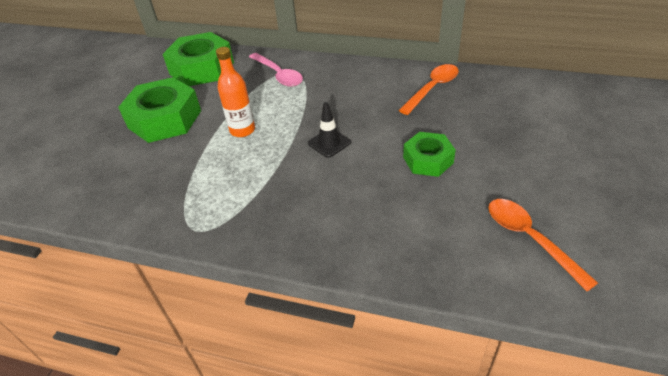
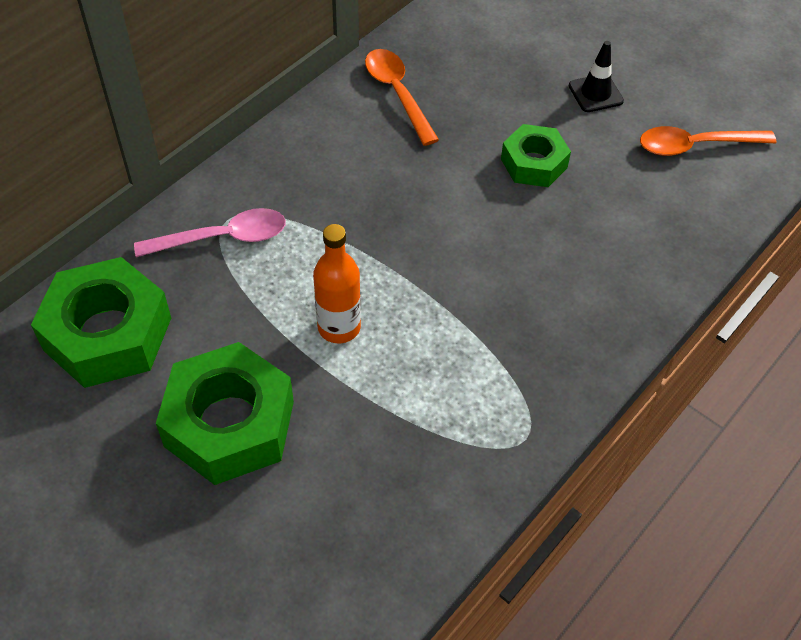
camera: 70 degrees left, 10 degrees up
black traffic cone [308,102,351,158] -> black traffic cone moved to [569,41,624,112]

